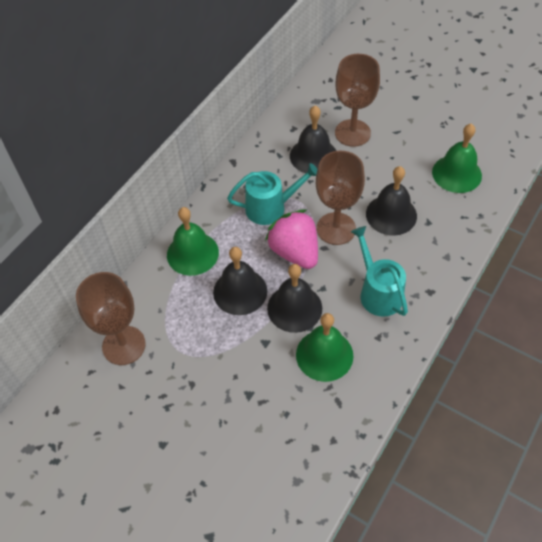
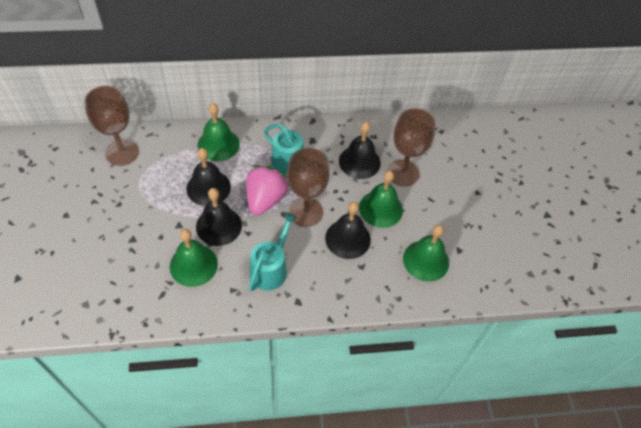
camera: 45 degrees right, 0 degrees up
none -> green bell [359,171,403,228]

